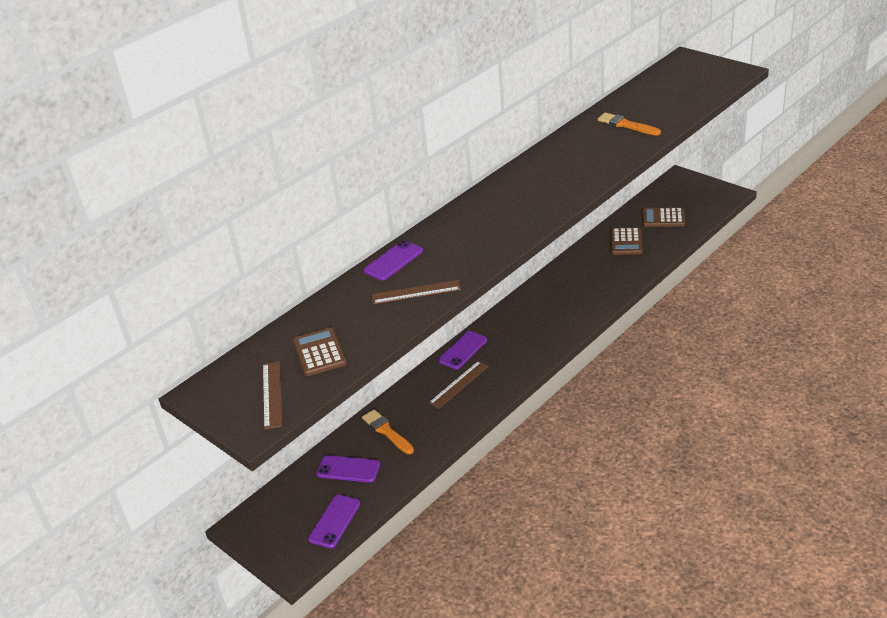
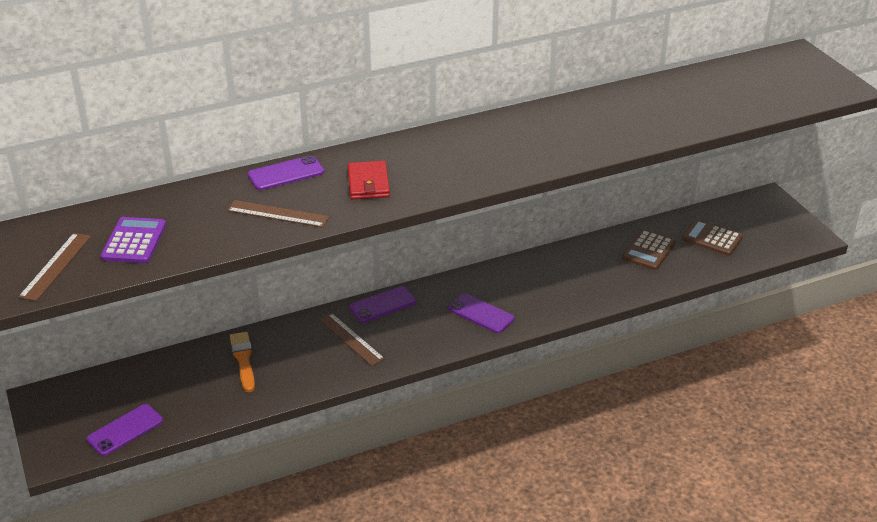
camera: 20 degrees right, 0 degrees up
brown calculator [293,328,347,376] -> purple calculator [101,217,166,263]
purple phone [316,455,380,483] -> purple phone moved to [448,293,514,333]
brown ruler [429,361,489,409] -> brown ruler turned 75 degrees clockwise [319,313,385,366]
orange brush [597,112,661,136] -> none
none -> red wallet [348,161,390,200]

